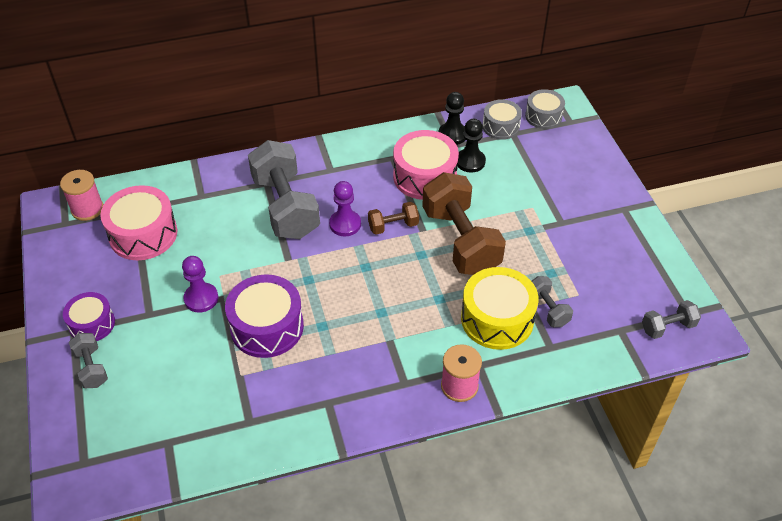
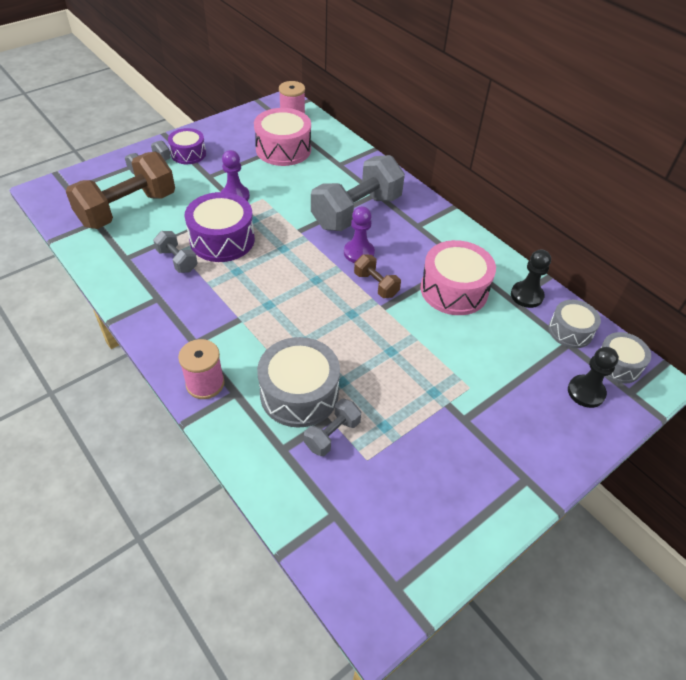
camera: 65 degrees right, 0 degrees up
brown dumbbell [422,172,506,275] -> brown dumbbell moved to [66,152,175,229]
black pawn [457,119,486,173] -> black pawn moved to [568,347,619,408]
yellow drum [461,267,539,350] -> grey drum [257,337,340,428]
grey dumbbell [642,300,701,339] -> grey dumbbell moved to [153,231,197,273]

